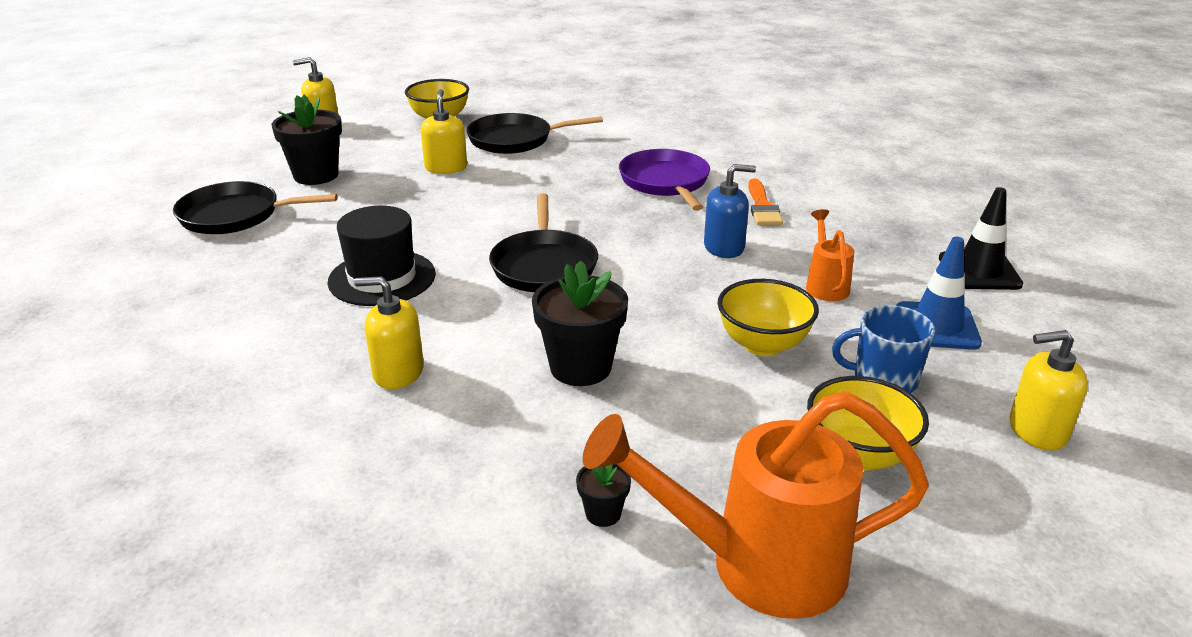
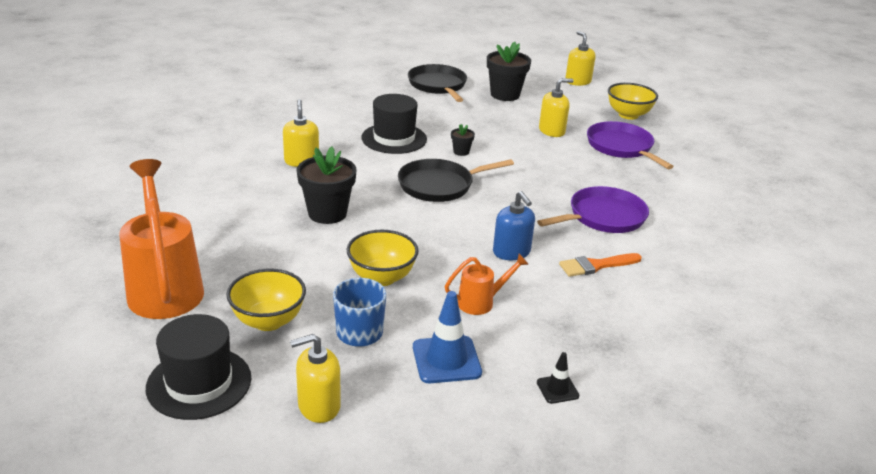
camera: 70 degrees right, 0 degrees up
black pan [466,113,603,154] -> purple pan [587,121,674,169]
black flower pot [576,464,631,527] -> black flower pot moved to [451,124,475,156]
black traffic cone [939,187,1023,290] -> black traffic cone [537,352,579,404], size x0.55
yellow soap dispenser [1010,330,1088,451] -> yellow soap dispenser turned 90 degrees counterclockwise [290,334,341,423]
none -> black hat [146,314,251,420]

